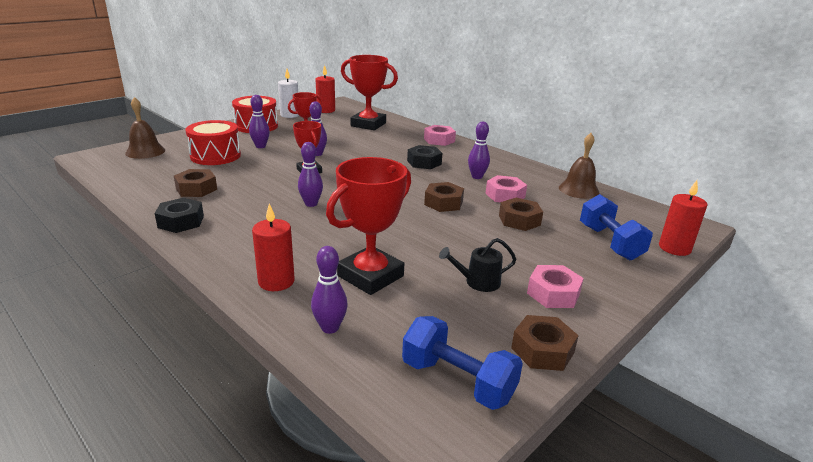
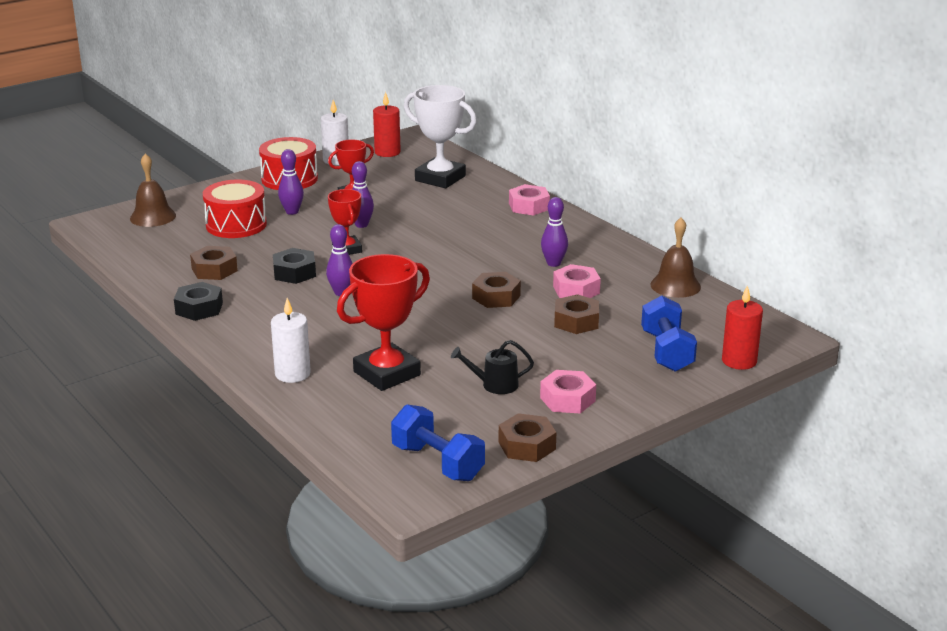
camera: 10 degrees right, 0 degrees up
red candle [252,203,295,291] -> white candle [271,298,311,383]
purple bowling pin [311,246,348,334] -> none
red trophy [341,55,398,130] -> white trophy [404,85,477,188]
black nut [407,145,442,169] -> black nut moved to [273,248,316,284]

